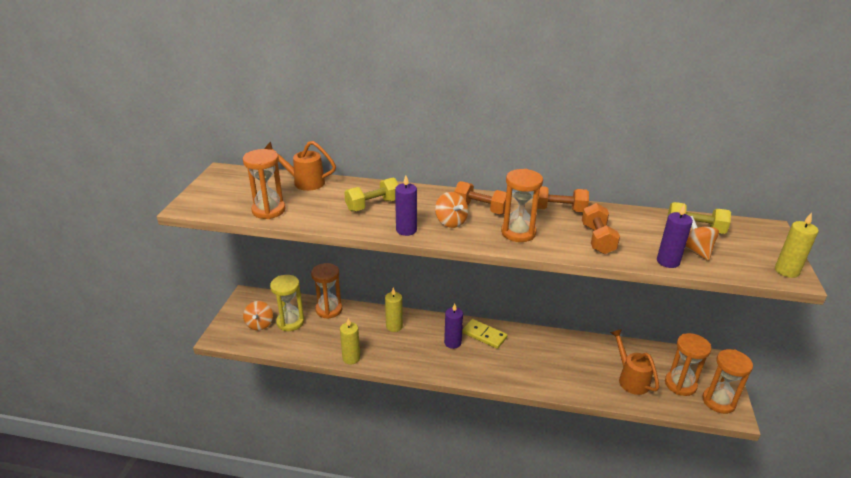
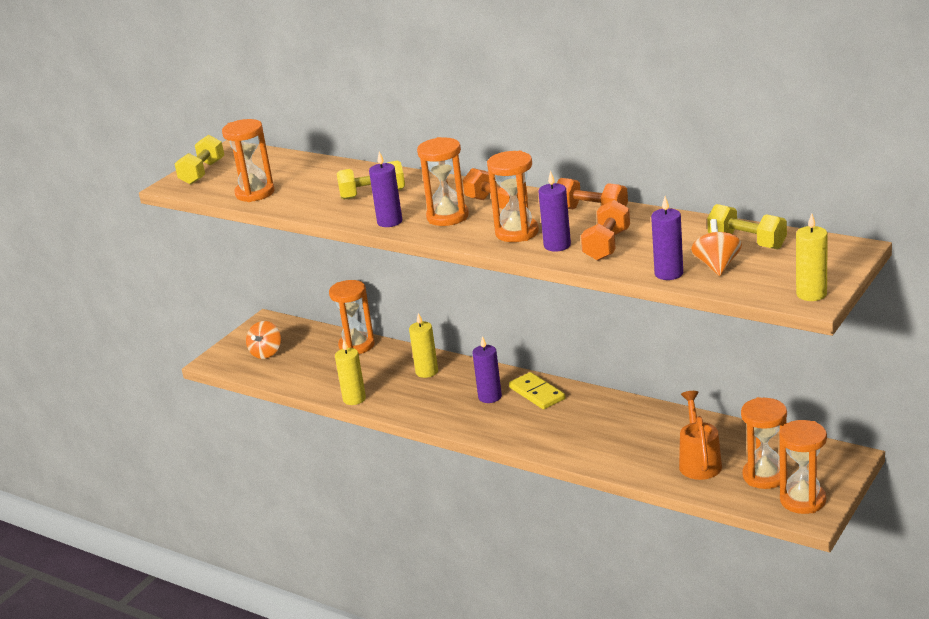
camera: 25 degrees right, 5 degrees down
orange watering can [264,141,336,191] -> none
yellow hourglass [270,275,304,331] -> none
orange spinning top [435,192,468,228] -> orange hourglass [417,137,469,226]
none -> yellow dumbbell [175,135,224,185]
none -> purple candle [538,171,571,252]

